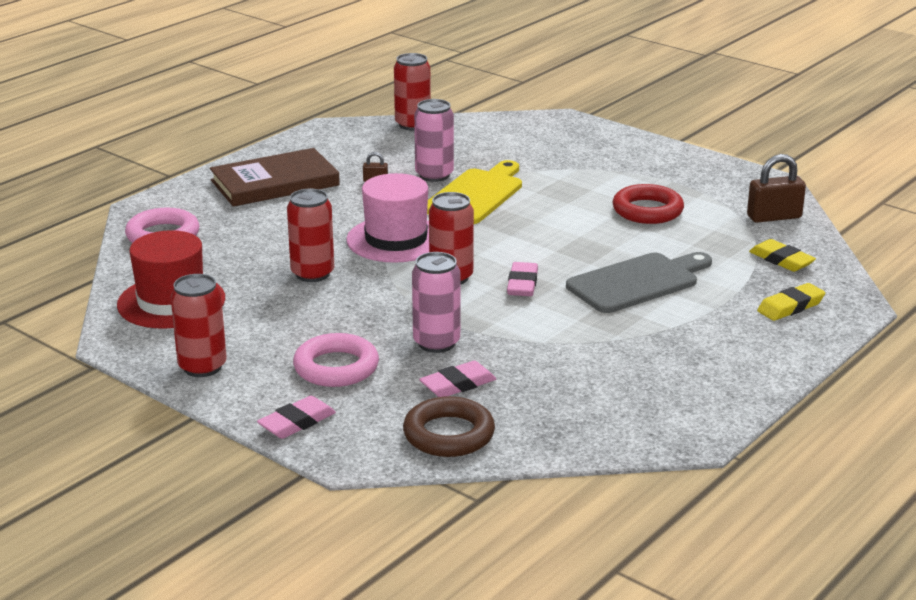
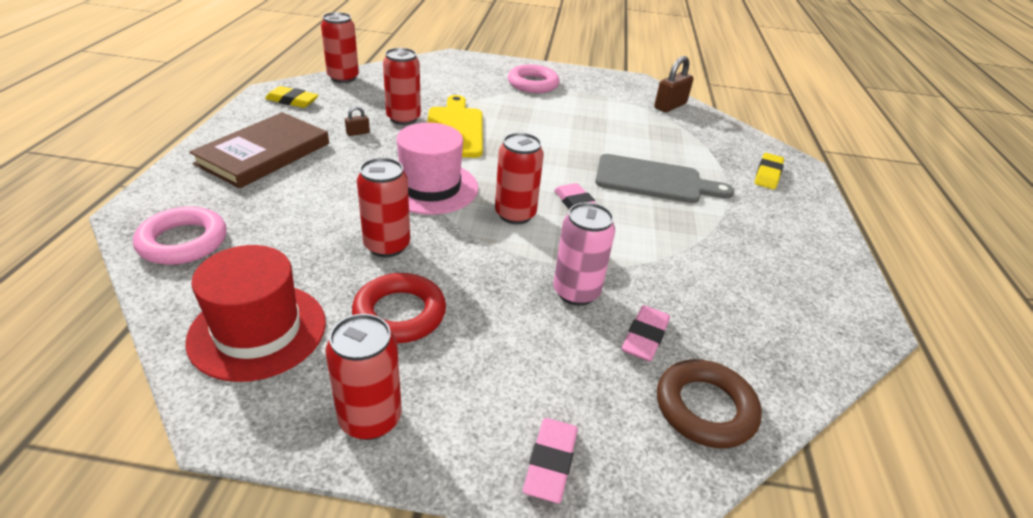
camera: 35 degrees left, 10 degrees up
pink ring [293,333,379,387] -> pink ring moved to [508,64,560,93]
pink can [414,99,454,182] -> red can [383,48,421,125]
grey cutting board [566,252,712,313] -> grey cutting board turned 75 degrees clockwise [595,154,734,203]
red ring [613,184,684,224] -> red ring moved to [352,273,446,343]
yellow eraser [749,239,816,272] -> yellow eraser moved to [265,86,318,108]

